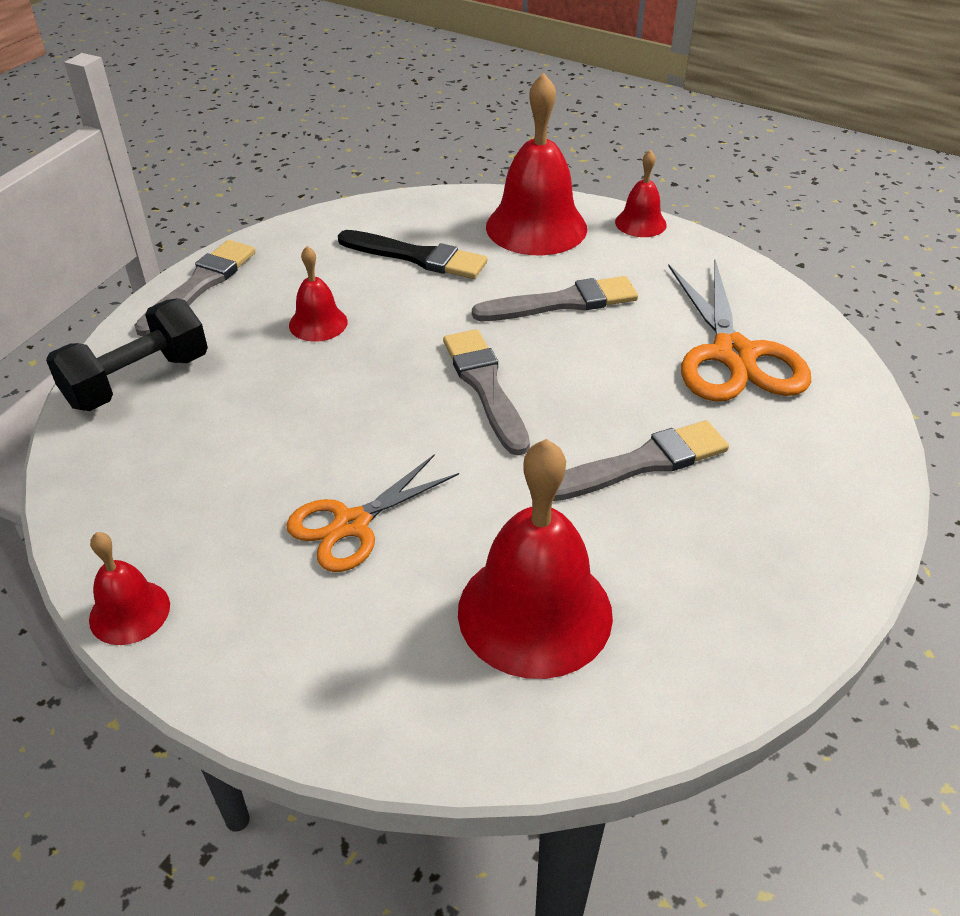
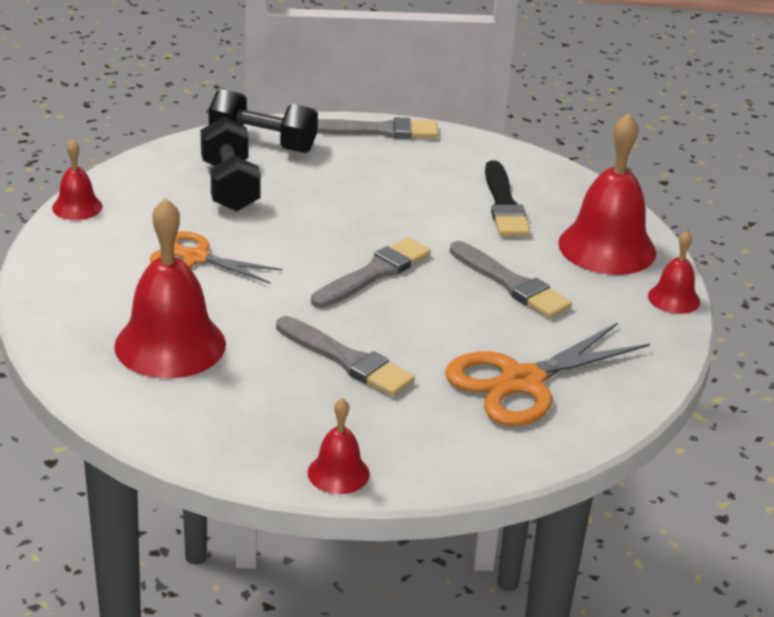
camera: 60 degrees right, 10 degrees down
red bell [289,246,348,342] -> red bell moved to [308,398,370,494]
none -> black dumbbell [201,117,261,211]

